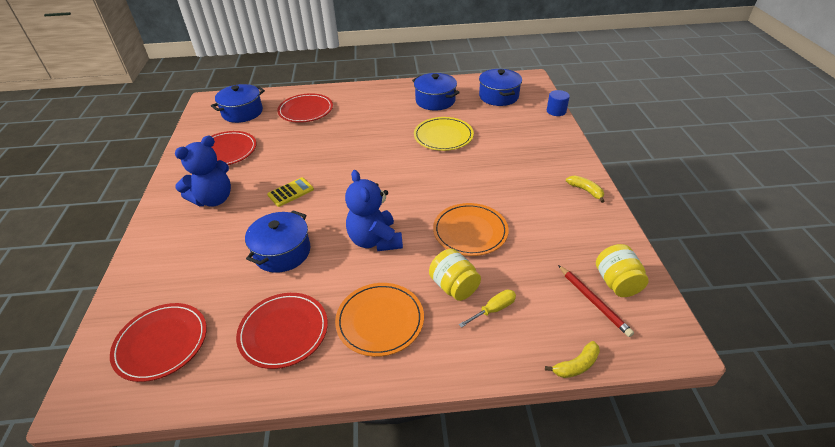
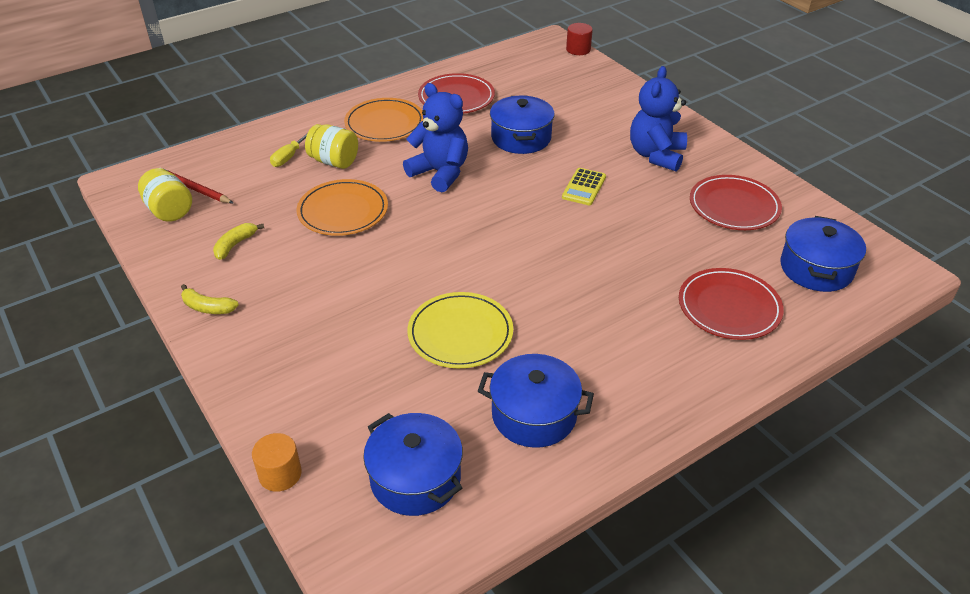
camera: 150 degrees right, 0 degrees up
red plate [110,303,207,382] -> none
yellow banana [545,341,600,378] -> yellow banana moved to [213,223,264,260]
blue cylinder [547,90,570,116] -> orange cylinder [252,433,302,492]
none -> red cylinder [566,23,593,55]

